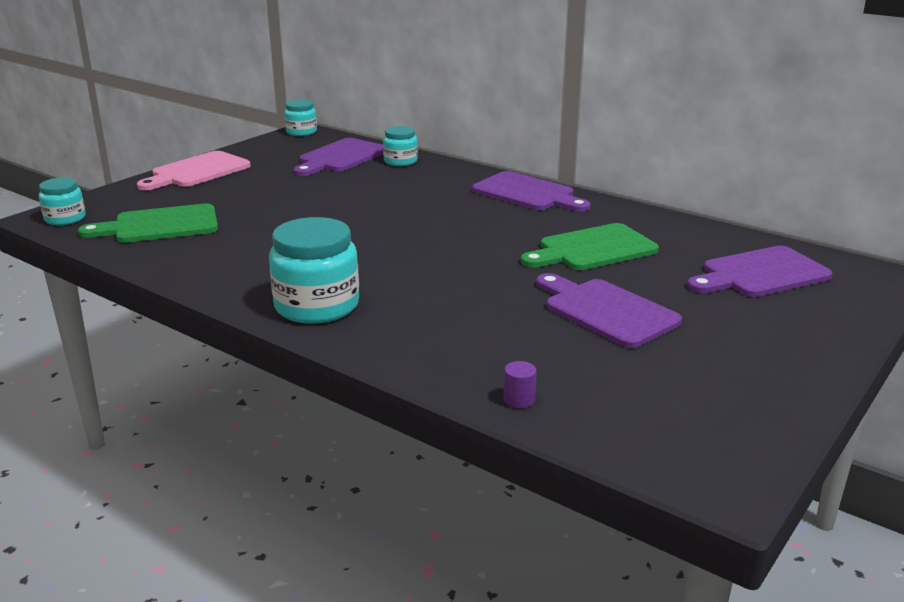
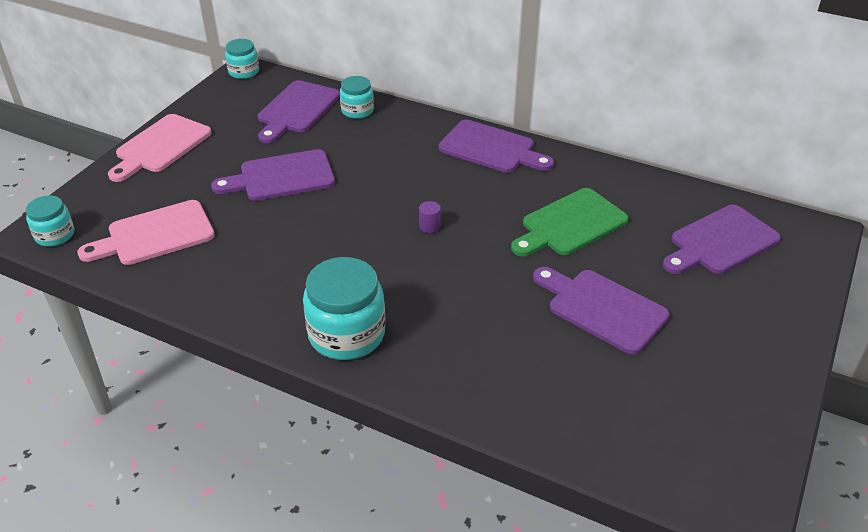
camera: 10 degrees left, 15 degrees up
green cutting board [78,203,218,243] -> pink cutting board [78,200,215,265]
purple cylinder [504,361,537,408] -> purple cylinder moved to [419,201,441,233]
none -> purple cutting board [211,149,335,201]

